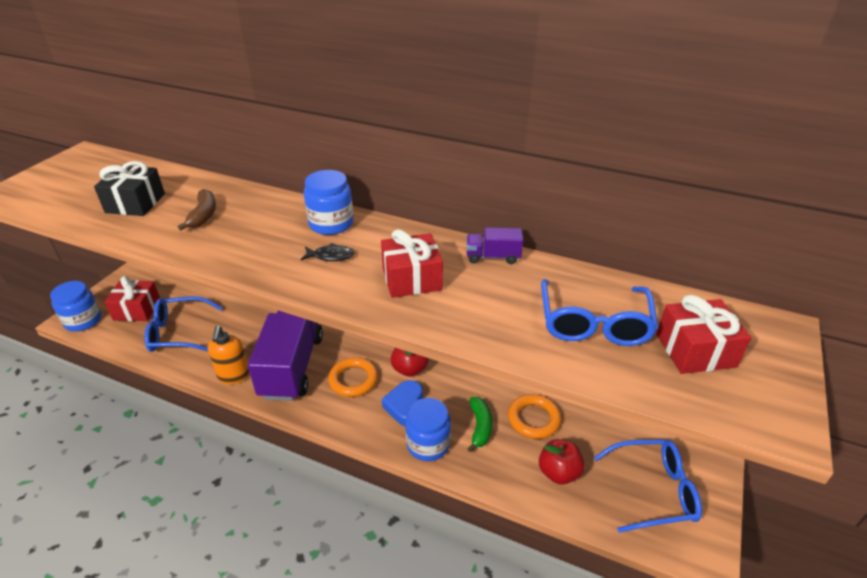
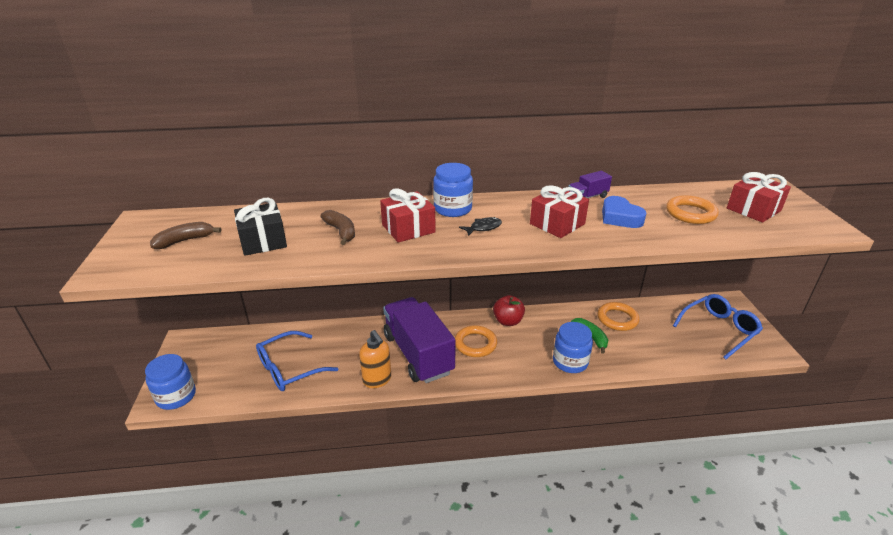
camera: 30 degrees left, 5 degrees down
red gift [105,276,160,321] -> red gift moved to [380,188,436,243]
blue heart [382,380,423,427] -> blue heart moved to [602,196,646,228]
red apple [539,439,585,484] -> none
blue glasses [541,279,658,346] -> orange ring [666,195,719,224]
none -> brown banana [150,222,221,249]

